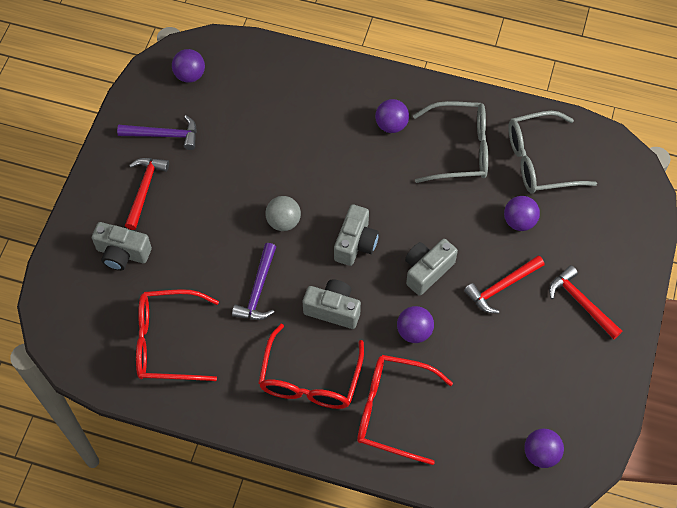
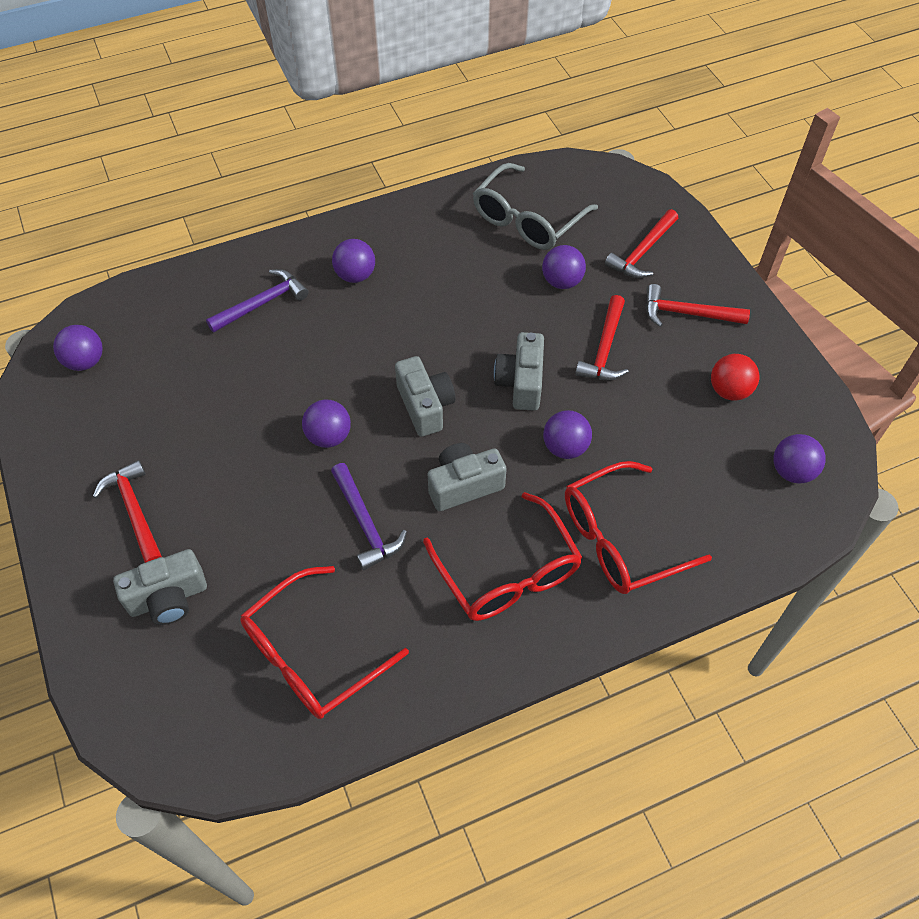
camera: 40 degrees left, 5 degrees down
purple hammer [117,115,197,150] -> purple hammer moved to [206,269,309,333]
grey ball [265,196,301,231] -> purple ball [302,400,351,448]
grey glasses [413,101,488,183] -> none
none -> red hammer [605,209,678,278]
none -> red ball [711,354,759,401]

